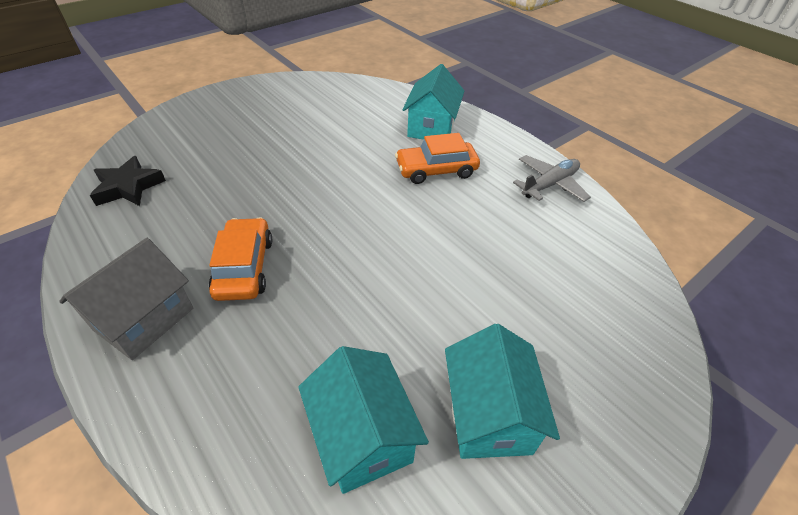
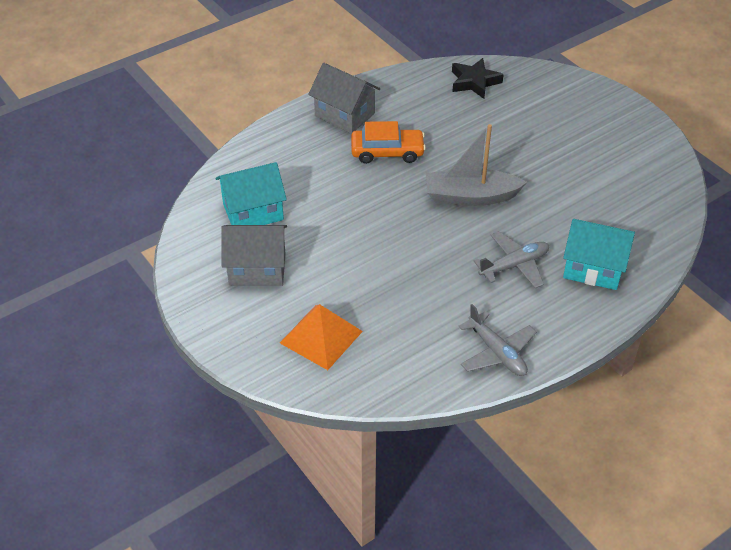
camera: 95 degrees right, 0 degrees up
orange car [395,133,480,184] -> grey plane [474,231,549,289]
turquoise house [445,324,560,459] -> grey house [221,225,287,286]
none -> orange pyramid [280,304,363,370]
none -> grey boat [426,124,527,206]

